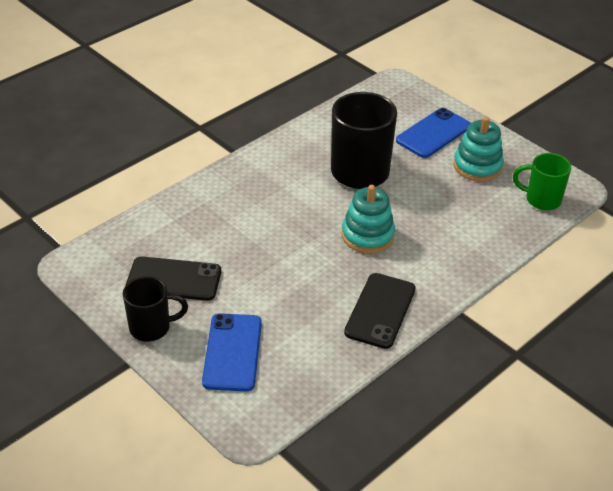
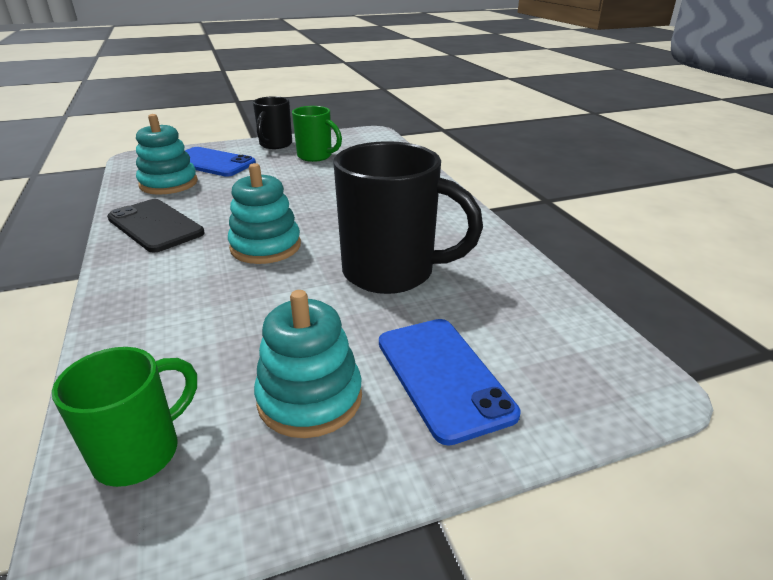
camera: 115 degrees right, 10 degrees down
black phone [126,256,221,301] -> green mug [292,106,342,162]
none -> turquoise stacking toy [136,114,198,195]

